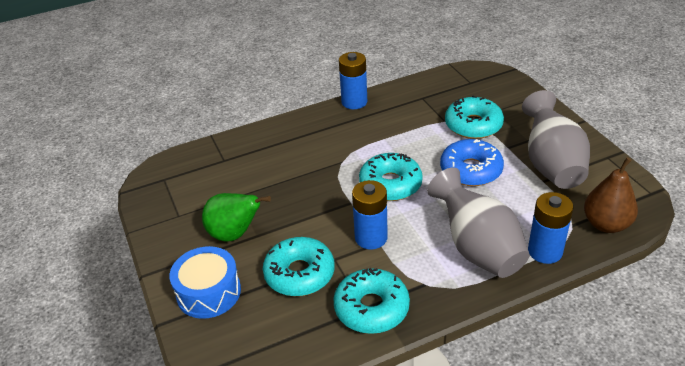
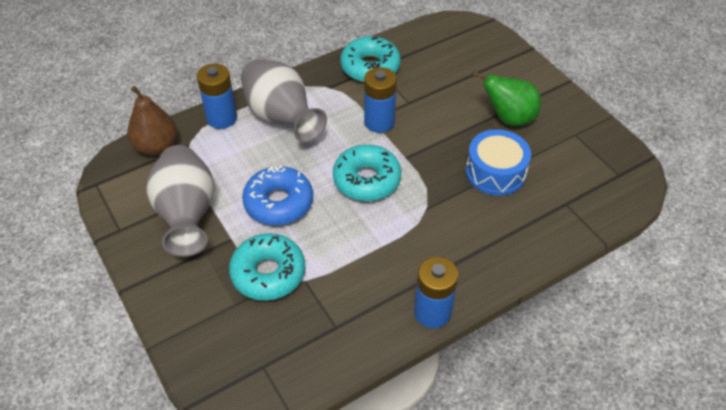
camera: 170 degrees right, 10 degrees up
blue drum [169,246,241,319] -> blue drum moved to [466,129,531,196]
turquoise donut [263,237,335,296] -> none

